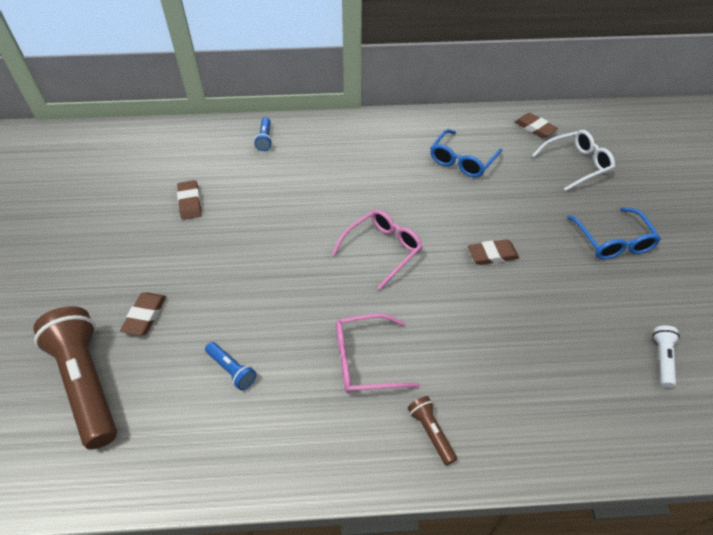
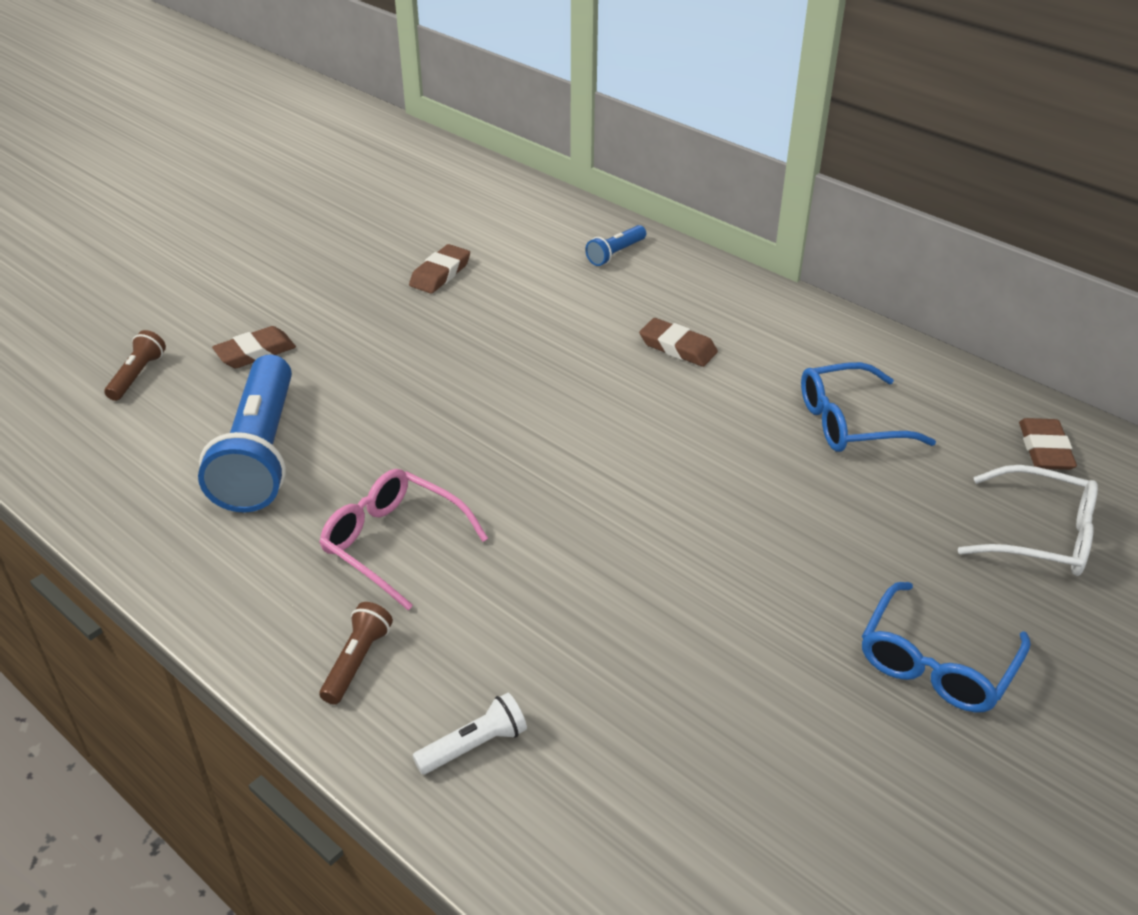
camera: 45 degrees right, 10 degrees down
brown flashlight [33,306,117,450] -> brown flashlight [105,330,166,401], size x0.44
blue flashlight [205,342,257,390] -> blue flashlight [198,354,292,512], size x2.26
pink glasses [332,209,423,290] -> none
brown eraser [468,239,519,265] -> brown eraser moved to [639,318,718,367]
white flashlight [652,325,680,388] -> white flashlight moved to [412,693,527,775]

